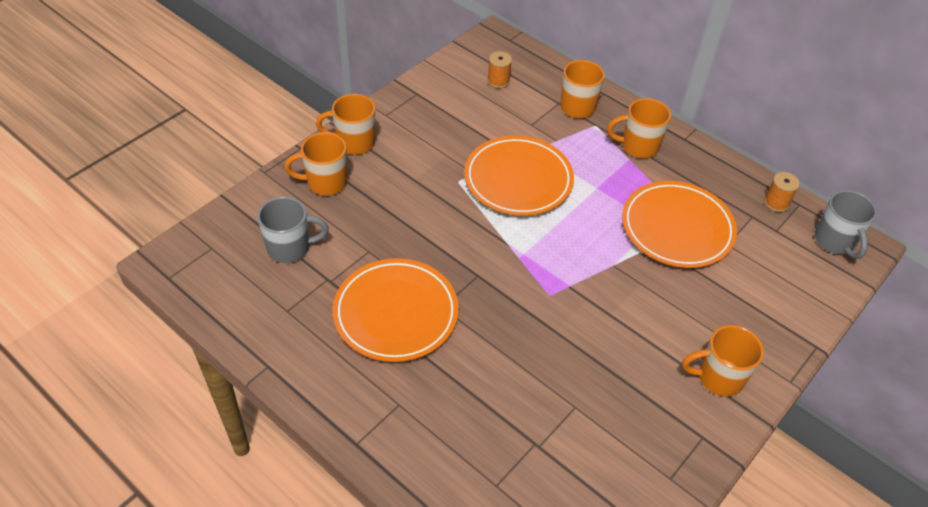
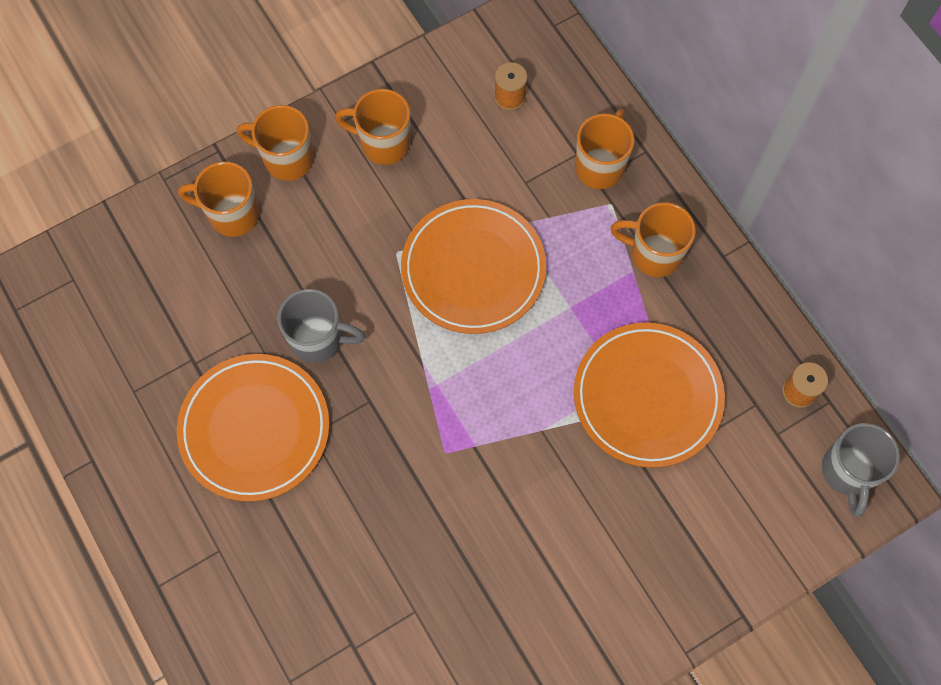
camera: 20 degrees right, 20 degrees up
grey mug [257,197,329,263] -> grey mug moved to [278,289,365,363]
orange mug [682,325,764,396] -> orange mug moved to [335,89,410,165]

